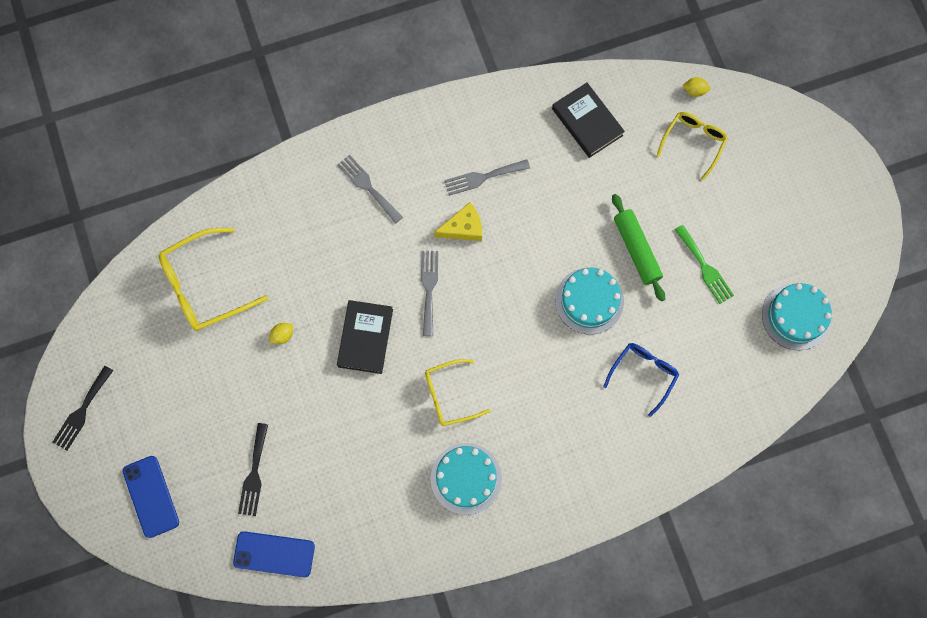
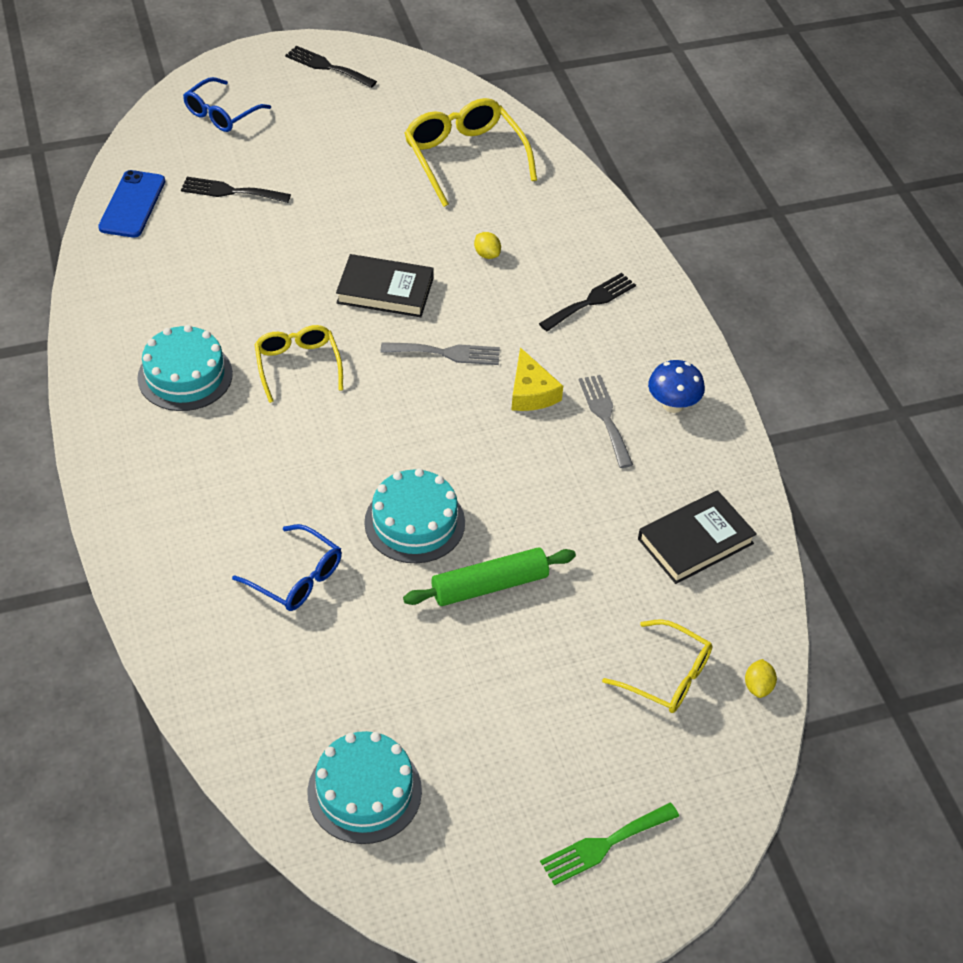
camera: 90 degrees right, 25 degrees down
blue phone [123,456,179,538] -> blue glasses [183,77,271,132]
yellow lemon [269,323,293,344] -> yellow lemon moved to [474,232,501,259]
grey fork [337,155,403,224] -> black fork [539,273,636,331]
green fork [675,225,734,304] -> green fork moved to [540,803,679,885]
none -> blue mushroom [648,360,705,413]

